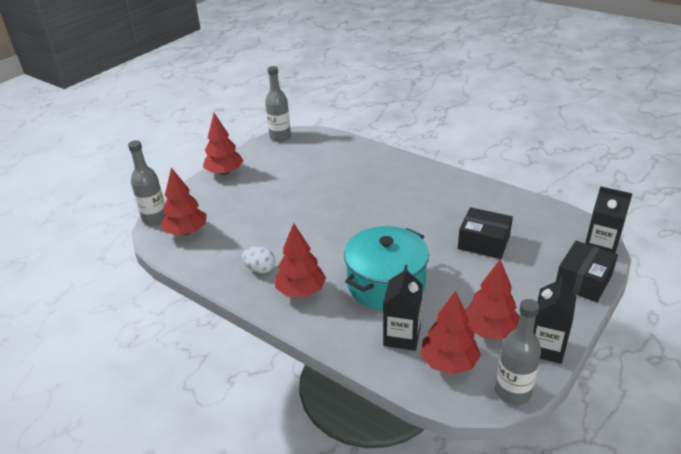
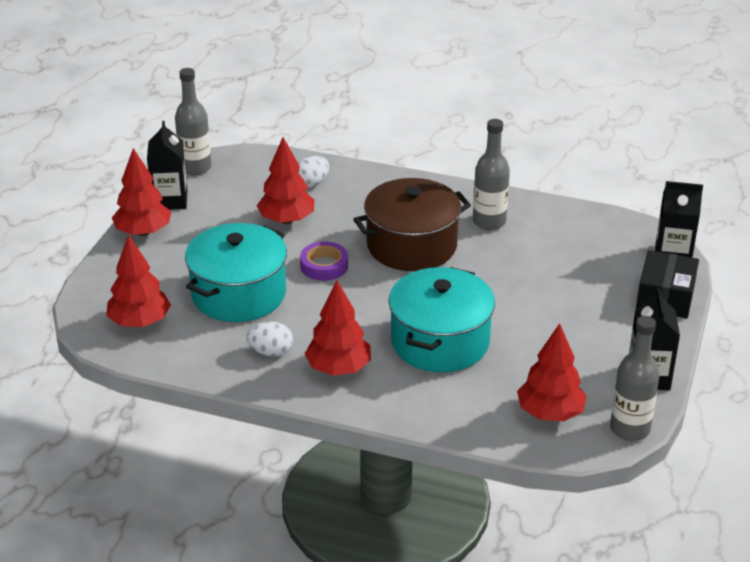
camera: 20 degrees left, 0 degrees up
grey bottle [128,140,166,225] -> grey bottle moved to [473,119,510,230]
black carton [383,265,423,351] -> black carton moved to [147,121,187,210]
black box [458,207,513,259] -> none
red tree [465,259,520,339] -> red tree moved to [257,137,314,224]
none -> turquoise pot [185,223,287,322]
none -> white egg [298,156,329,188]
none -> purple tape [300,241,348,281]
none -> brown pot [353,178,471,271]

